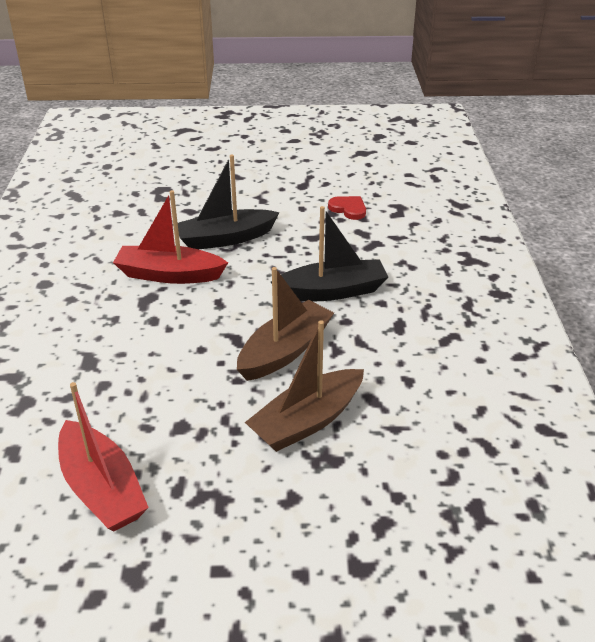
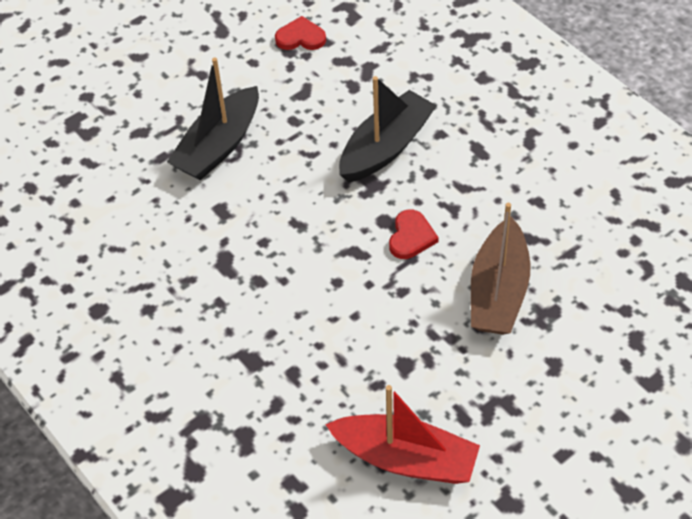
camera: 35 degrees left, 15 degrees up
red boat [113,190,228,284] -> none
brown boat [237,267,334,381] -> red heart [389,209,439,259]

